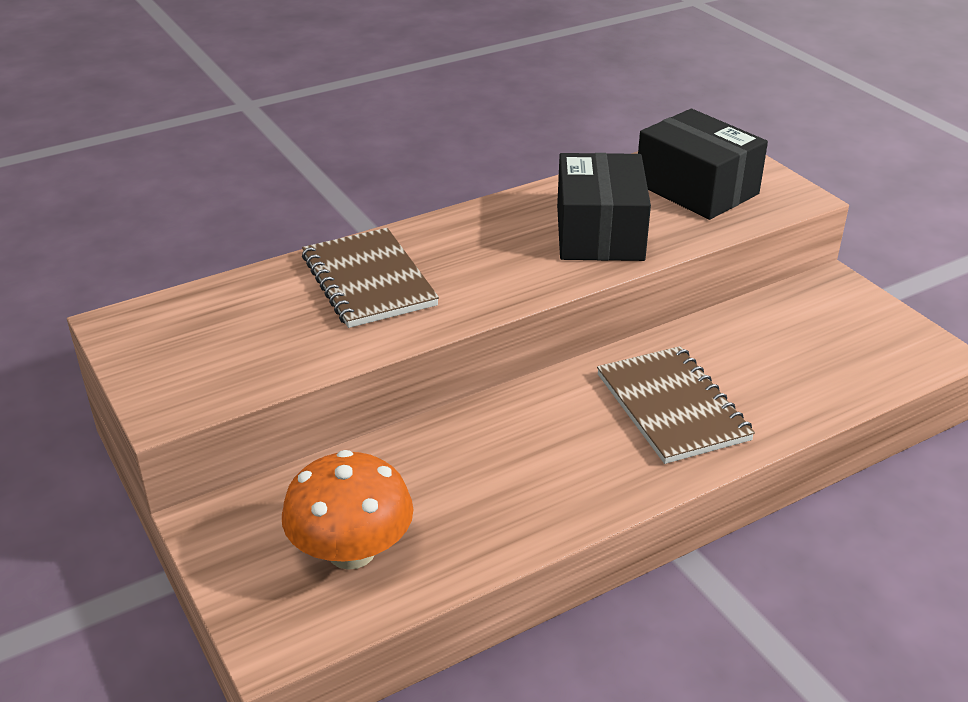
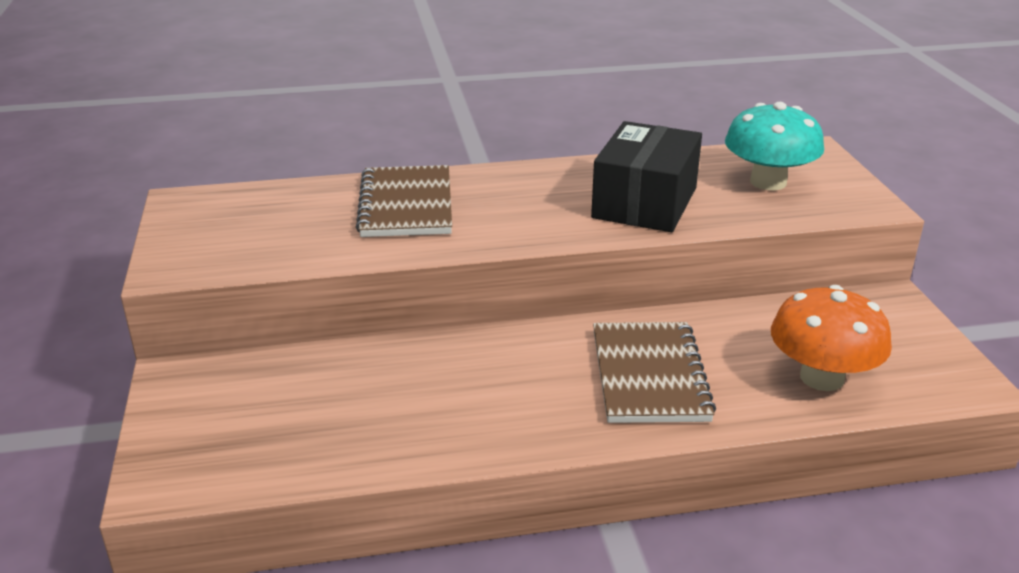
camera: 20 degrees right, 5 degrees down
orange mushroom [282,450,413,570] -> orange mushroom moved to [771,285,892,391]
black box [638,109,768,220] -> turquoise mushroom [725,102,824,190]

